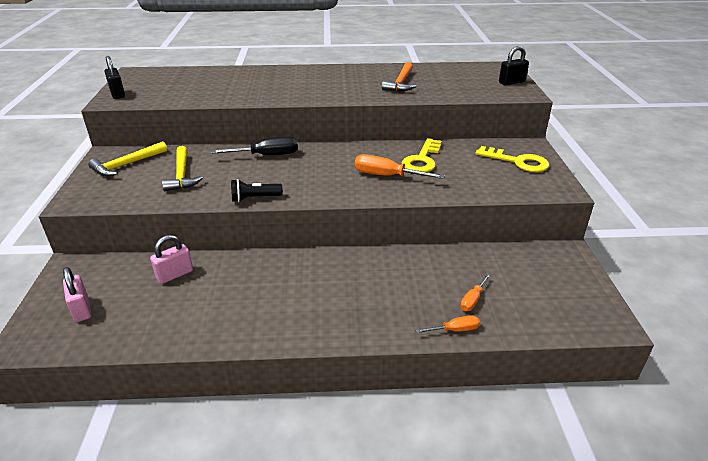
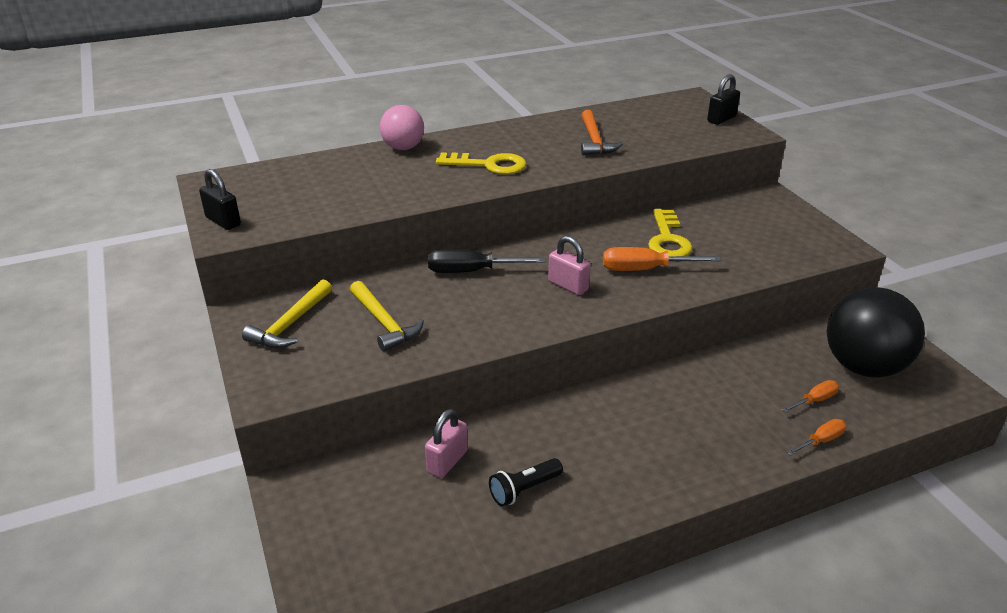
camera: 20 degrees left, 0 degrees up
pink padlock [63,267,92,322] -> pink padlock moved to [548,236,591,295]
black screwdriver [211,137,298,155] -> black screwdriver turned 150 degrees counterclockwise [428,249,546,273]
black flashlight [231,179,283,202] -> black flashlight moved to [489,458,563,507]
orange screwdriver [460,273,491,311] -> orange screwdriver turned 135 degrees counterclockwise [782,380,839,413]
yellow key [475,146,549,172] -> yellow key moved to [436,152,526,175]
none -> pink ball [380,105,424,150]
none -> black ball [827,287,925,378]

